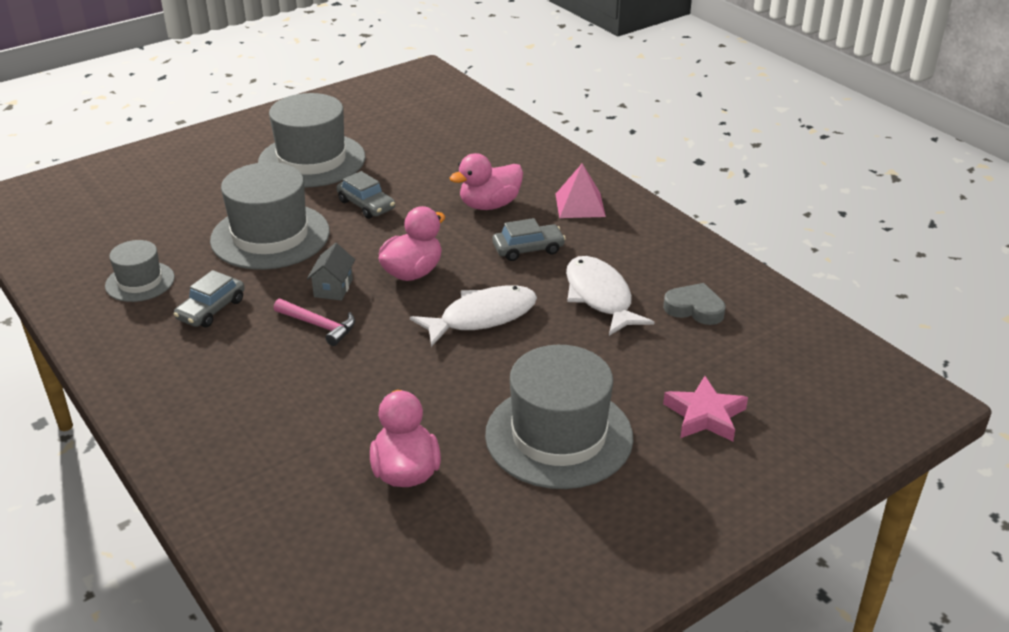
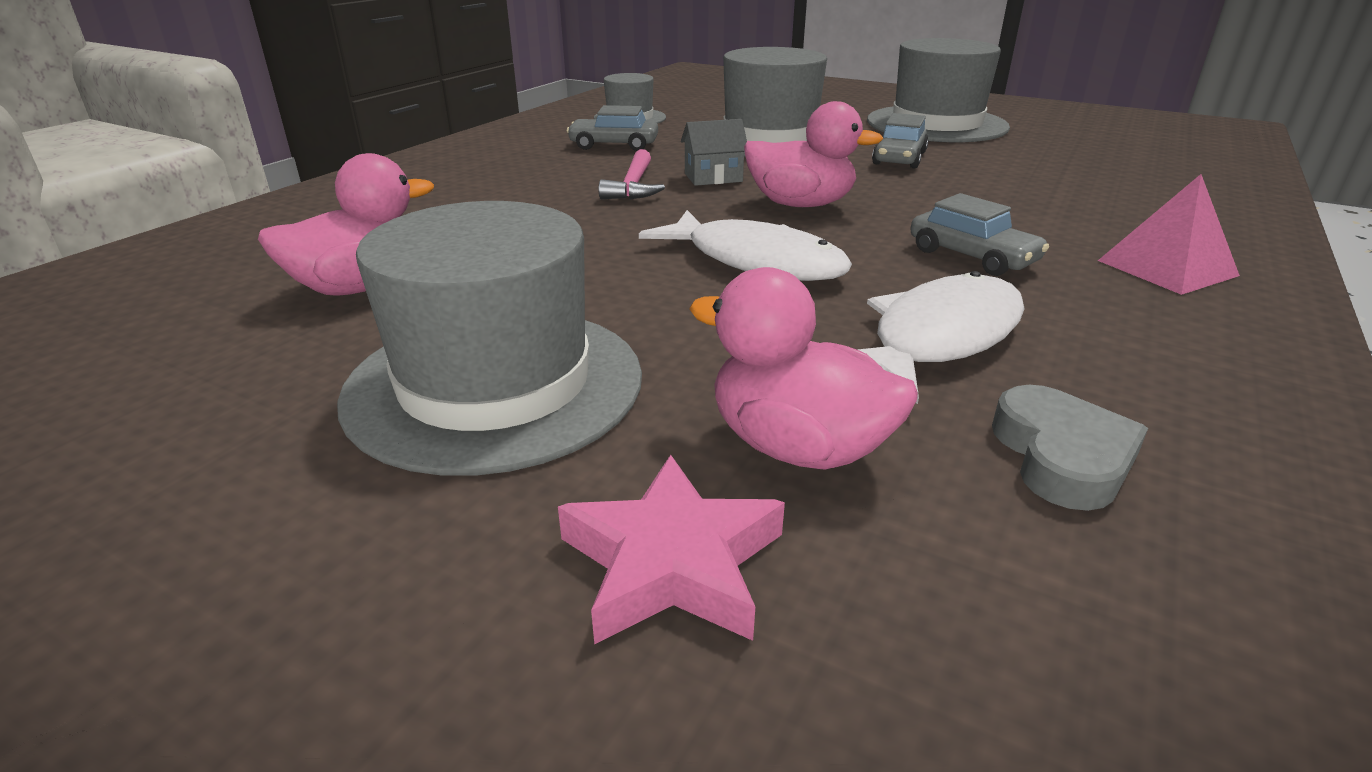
camera: 65 degrees right, 5 degrees down
pink duck [450,153,523,210] -> pink duck moved to [689,267,918,469]

